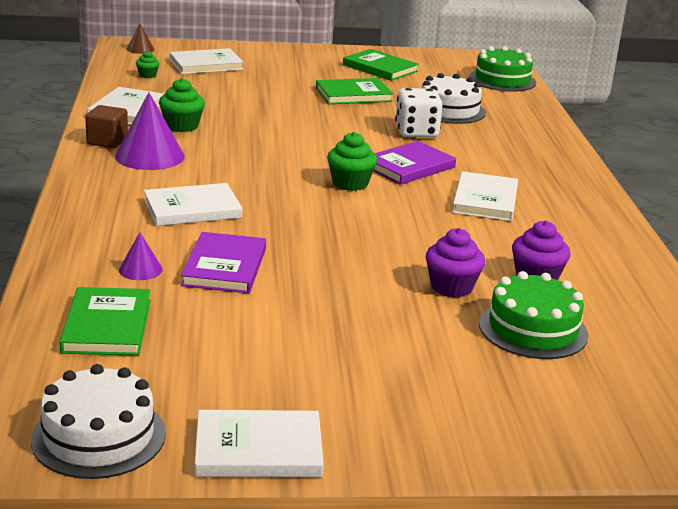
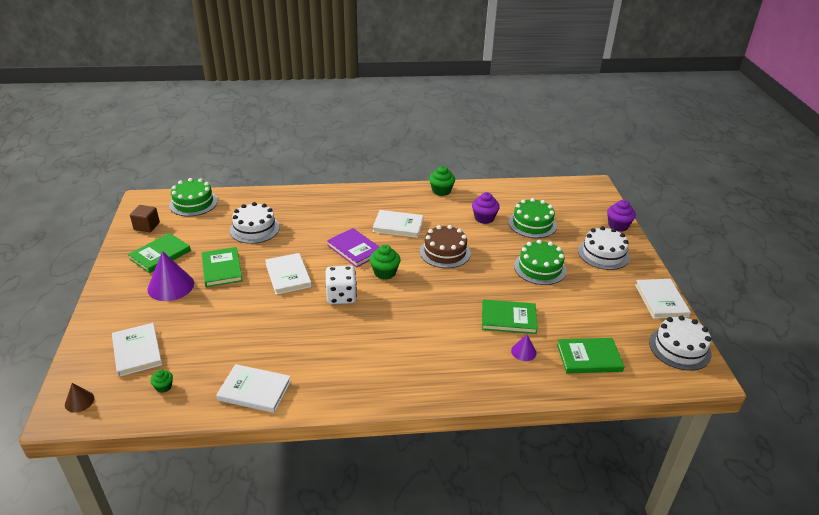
camera: 90 degrees left, 10 degrees up
brown cube [85,105,128,148] -> brown cube moved to [130,205,160,232]
purple cone [115,92,185,170] -> purple cone moved to [148,251,194,301]
white book [144,183,242,226] -> white book moved to [265,253,312,295]
green cupcake [159,78,205,132] -> green cupcake moved to [429,166,455,196]
purple book [181,232,266,293] -> green book [482,299,538,334]
white dice [395,88,443,138] -> white dice moved to [326,265,357,304]
purple cupcake [426,228,485,298] -> purple cupcake moved to [607,200,636,232]
none -> brown cake [420,225,471,268]
none -> green cake [514,240,567,285]
none -> white cake [578,226,630,270]

